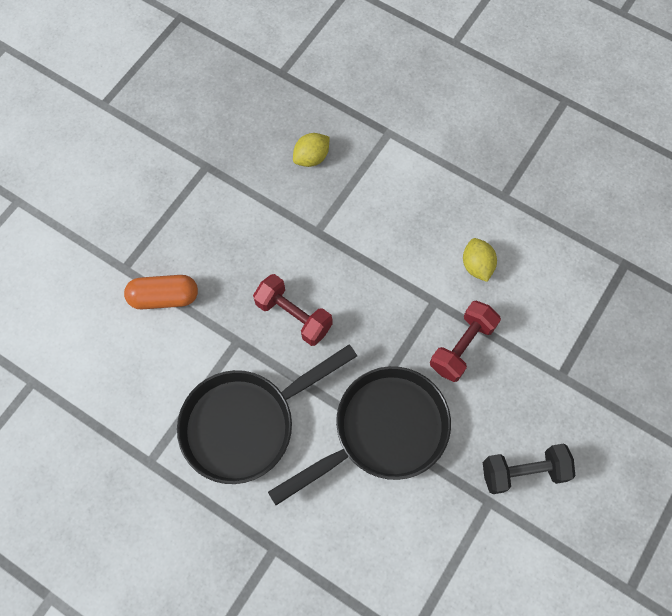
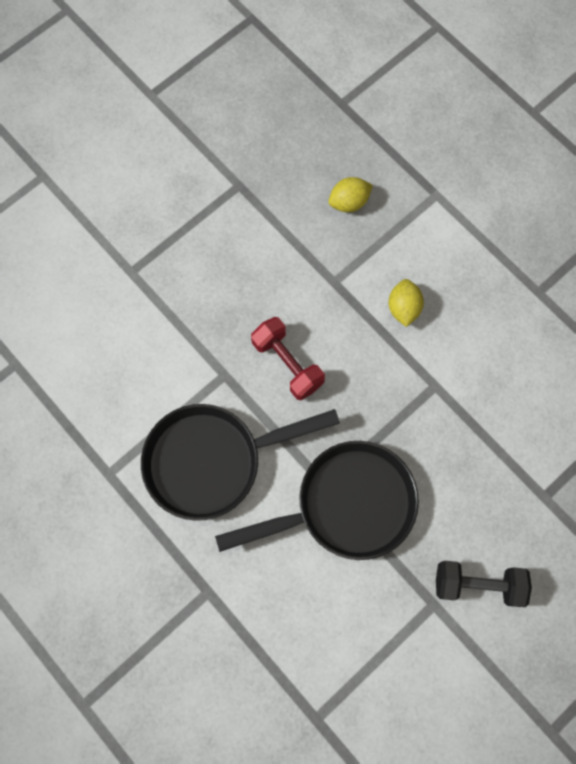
camera: 15 degrees right, 5 degrees up
orange capsule [124,275,198,309] -> none
red dumbbell [430,301,501,382] -> none
yellow lemon [463,238,497,282] -> yellow lemon moved to [388,279,424,327]

